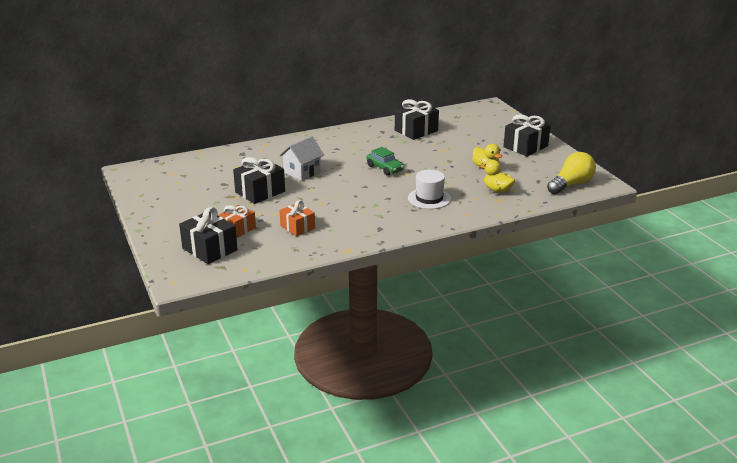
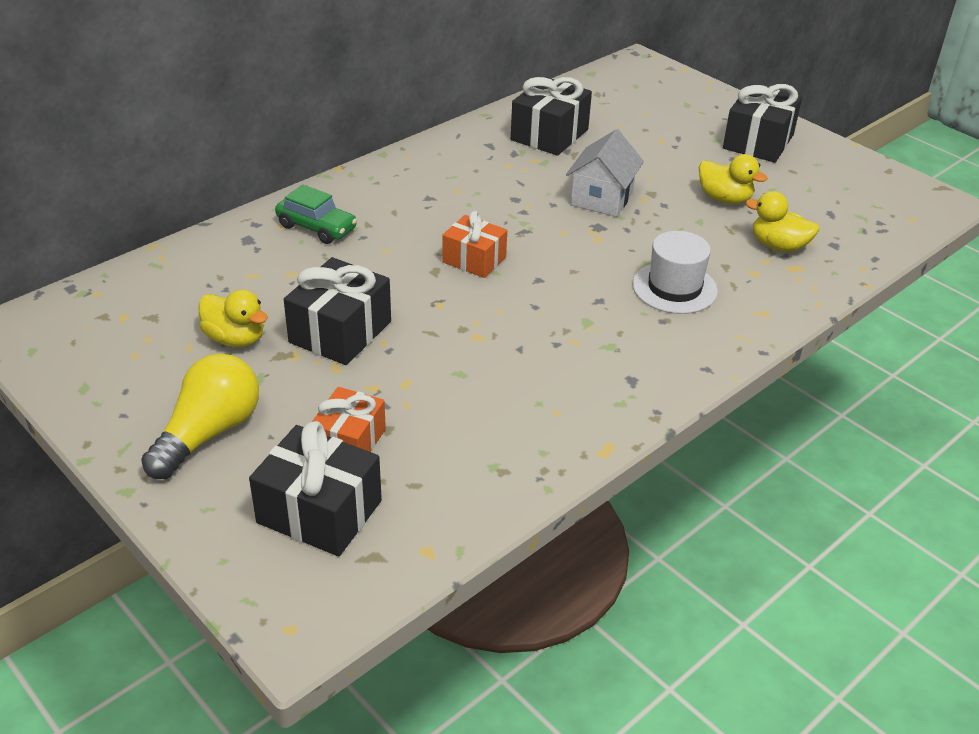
camera: 20 degrees left, 10 degrees up
white house [279,136,324,181] -> white house moved to [566,129,644,217]
orange gift [279,200,315,236] -> orange gift moved to [442,211,507,278]
green car [366,147,404,176] -> green car moved to [275,185,357,244]
yellow light bulb [547,152,596,194] -> yellow light bulb moved to [141,354,259,479]
none -> yellow duck [199,289,268,347]

